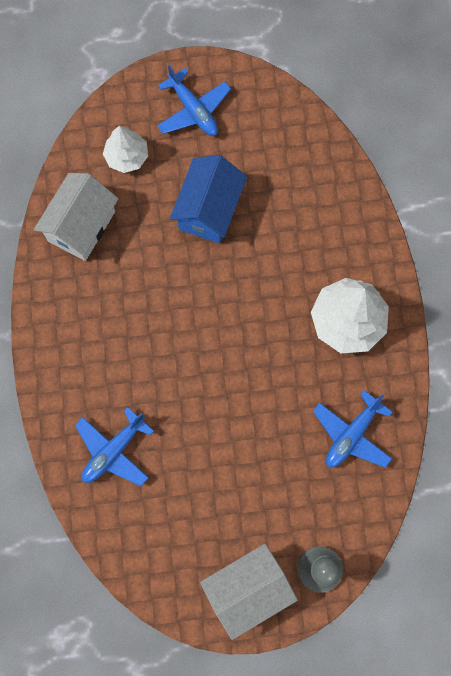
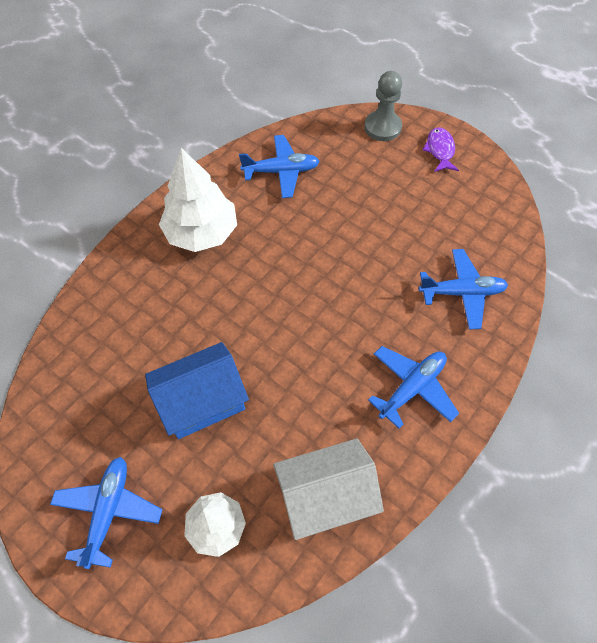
camera: 135 degrees left, 15 degrees down
white house [200,544,298,640] -> purple fish [423,127,459,172]
none -> blue plane [368,346,459,428]

